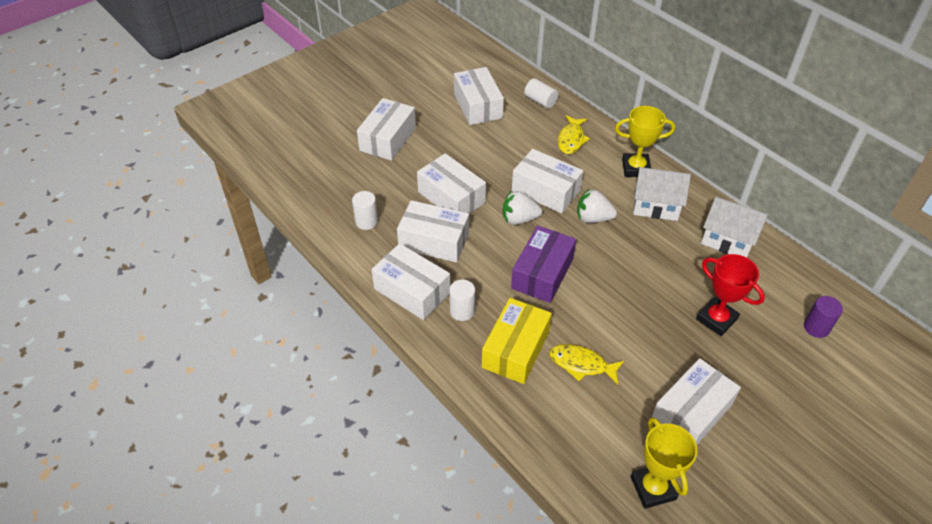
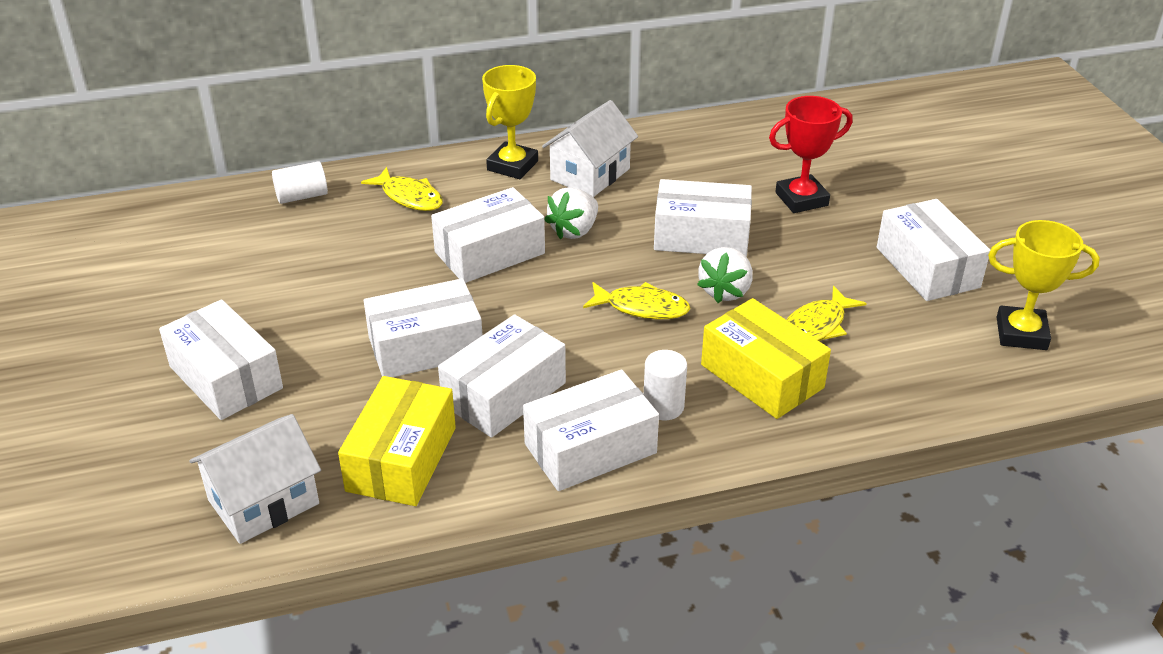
camera: 65 degrees left, 10 degrees down
white cylinder [352,191,378,230] -> yellow box [338,376,456,506]
white box [454,67,504,125] -> white box moved to [654,179,752,256]
white strawberry [503,191,542,225] -> white strawberry moved to [697,247,753,303]
purple box [511,226,576,303] -> yellow fish [583,282,690,319]
white house [701,197,768,258] -> white house moved to [189,414,321,544]
purple cylinder [804,296,843,338] -> none

